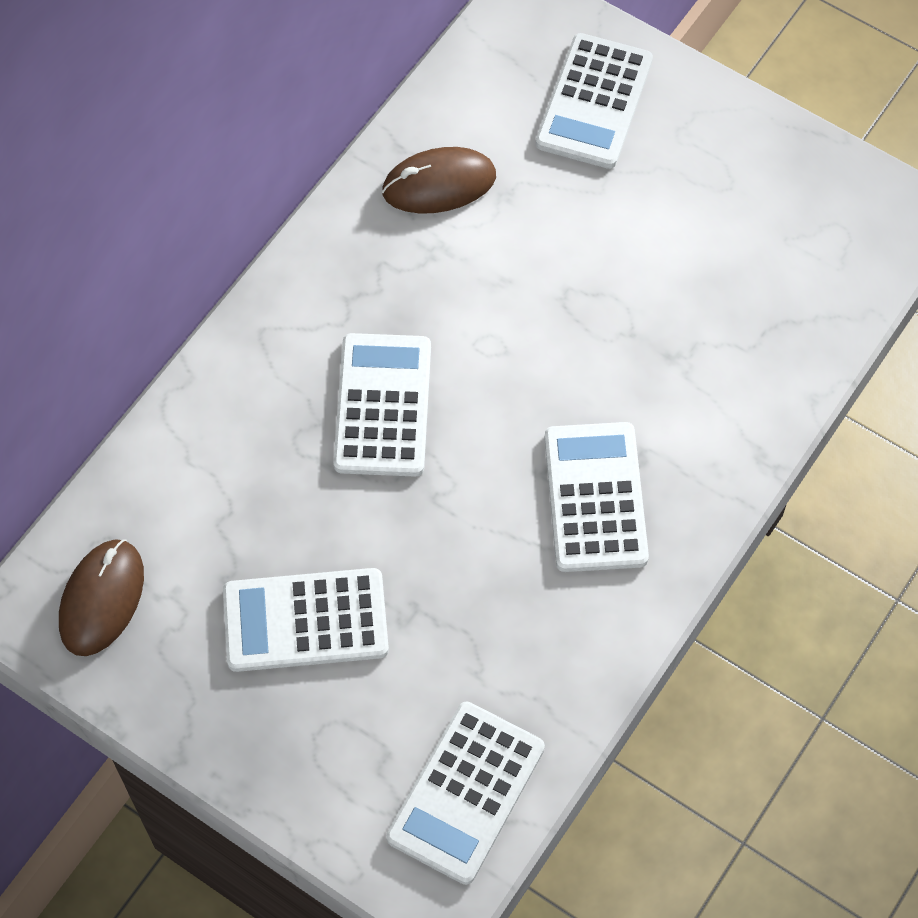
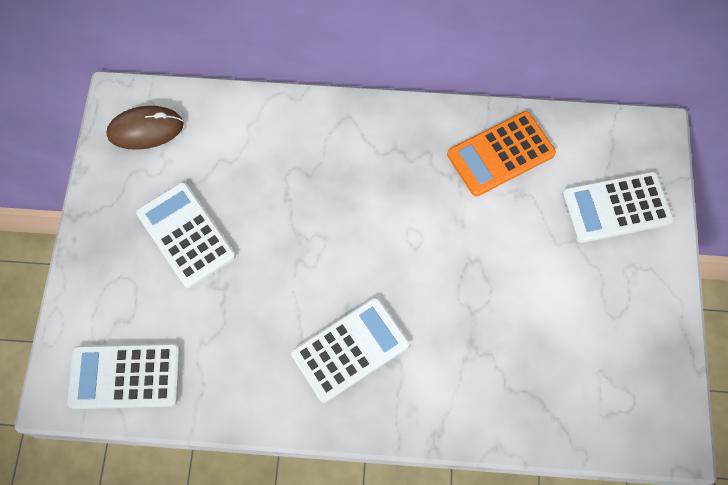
camera: 60 degrees right, 5 degrees up
white calculator [333,333,431,477] -> none
brown mouse [382,147,496,214] -> orange calculator [447,111,556,196]

